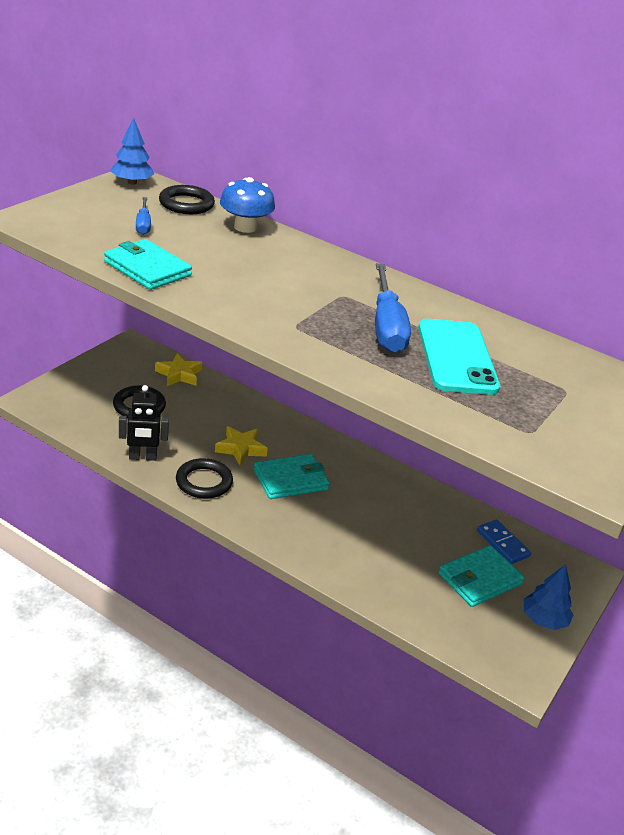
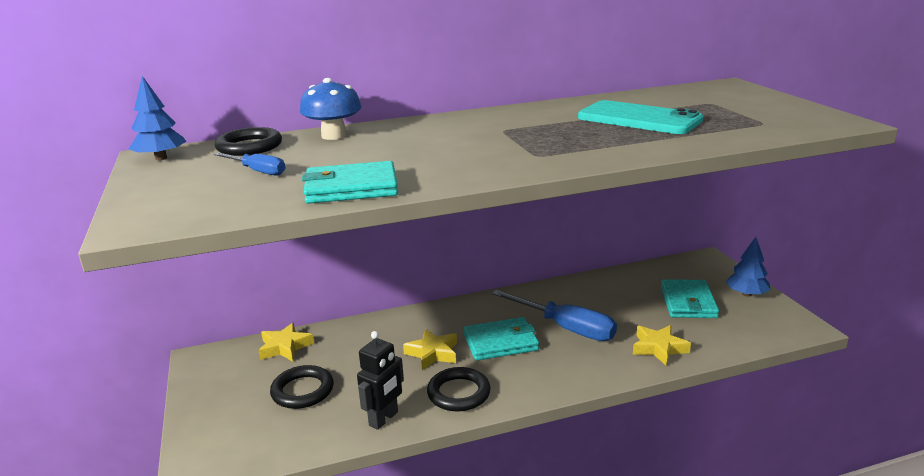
camera: 45 degrees left, 10 degrees down
turquoise wallet [254,454,330,499] -> turquoise wallet turned 60 degrees clockwise [463,317,539,361]
blue screwdriver [375,263,411,353] -> blue screwdriver moved to [492,290,617,341]
blue domino [477,520,531,564] -> none
none -> yellow star [633,325,691,366]

